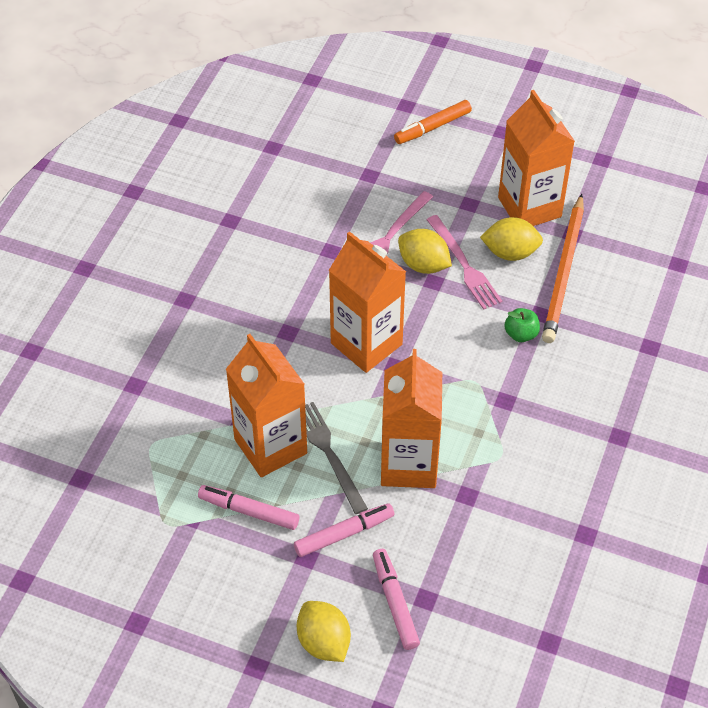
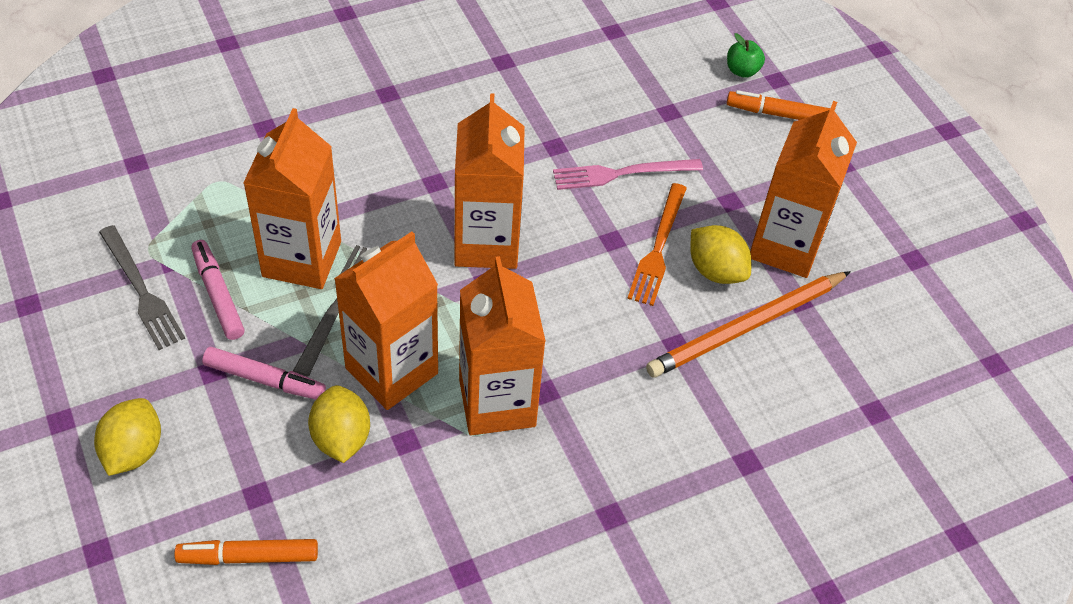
camera: 40 degrees right, 0 degrees up
pink marker [373,549,420,650] -> none
yellow lemon [398,229,452,274] -> yellow lemon moved to [308,385,370,463]
pink fork [426,215,502,310] -> orange fork [627,183,687,306]
green apple [504,308,540,342] -> green apple moved to [727,33,765,78]
none -> grey fork [99,225,185,350]
none -> orange marker [174,539,318,565]
none -> orange carton [459,256,546,435]

